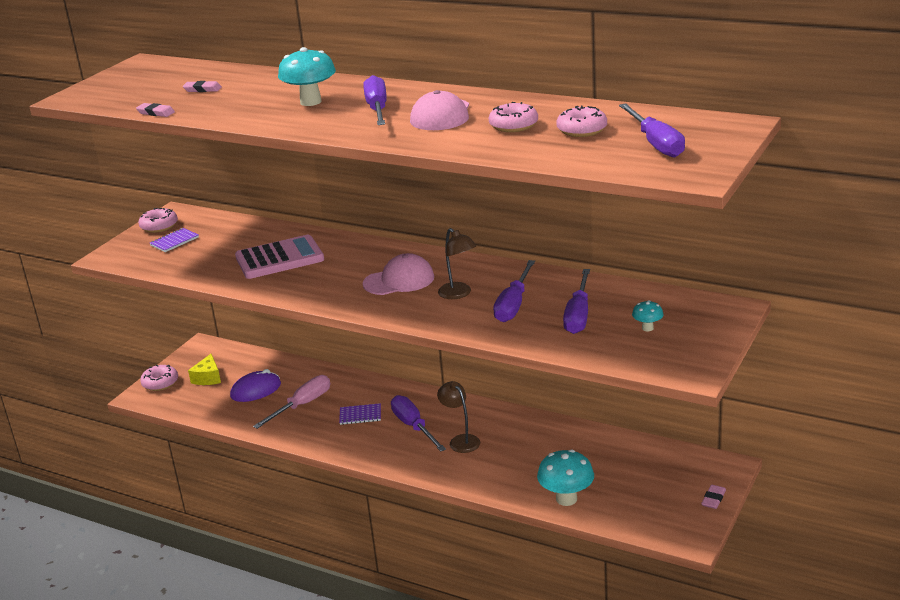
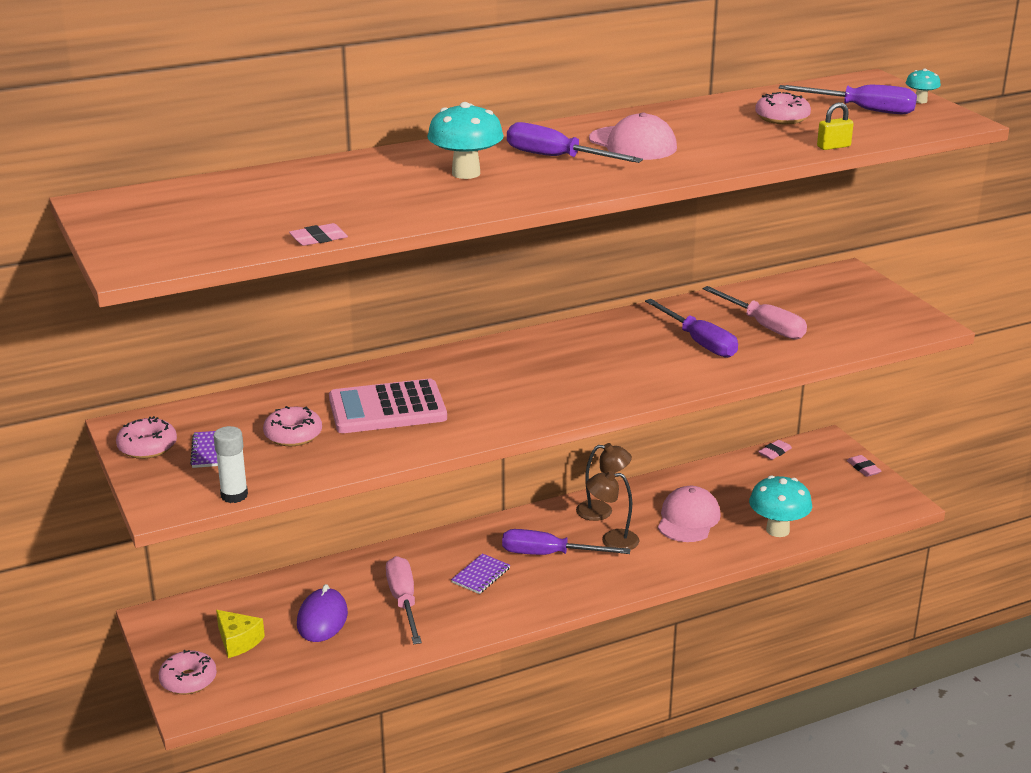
camera: 55 degrees left, 0 degrees up
pink eraser [183,81,222,92] -> pink eraser moved to [758,440,792,460]
pink calculator [235,235,324,279] -> pink calculator turned 120 degrees counterclockwise [329,379,447,433]
pink cap [363,253,434,295] -> pink cap moved to [658,486,721,542]
brown lamp [438,228,476,299] -> brown lamp moved to [576,443,632,521]
pink donut [489,102,538,132] -> pink donut moved to [263,406,322,446]
purple screwdriver [563,269,590,334] -> pink screwdriver [703,286,807,340]
turquoise mushroom [632,300,663,331] -> turquoise mushroom moved to [906,68,941,103]
none -> white glue stick [213,426,248,503]
none -> yellow padlock [817,102,854,150]

